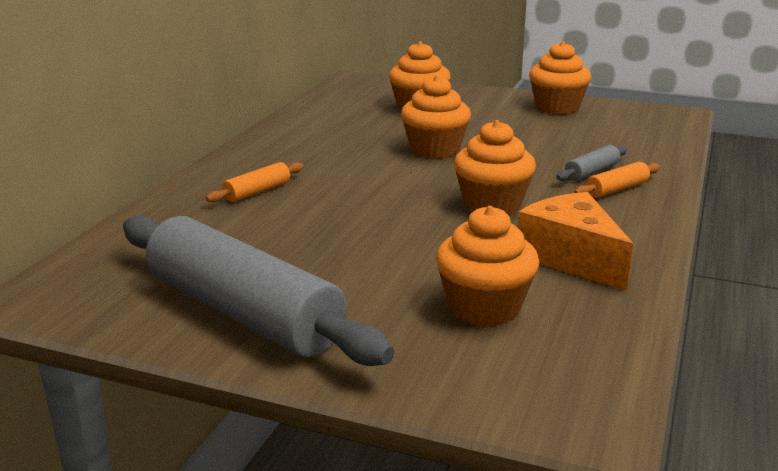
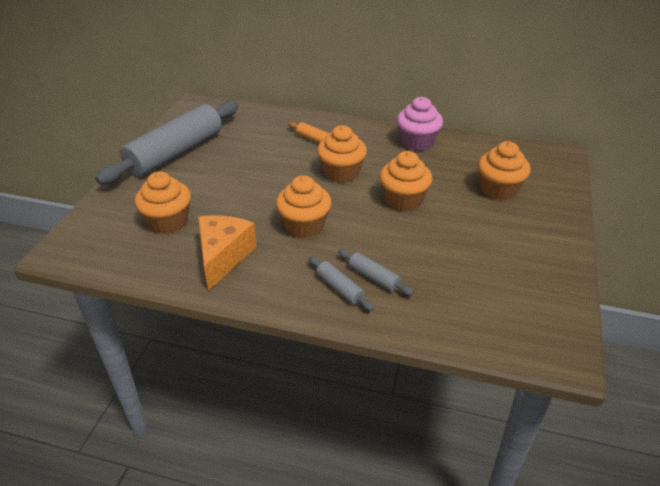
camera: 85 degrees right, 15 degrees up
orange cheese [517,192,633,291] -> orange cheese turned 45 degrees counterclockwise [198,216,257,291]
orange cupcake [529,41,591,114] -> orange cupcake moved to [317,125,367,183]
orange rolling pin [574,162,660,198] -> grey rolling pin [309,256,374,311]
none -> pink cupcake [397,97,443,151]

